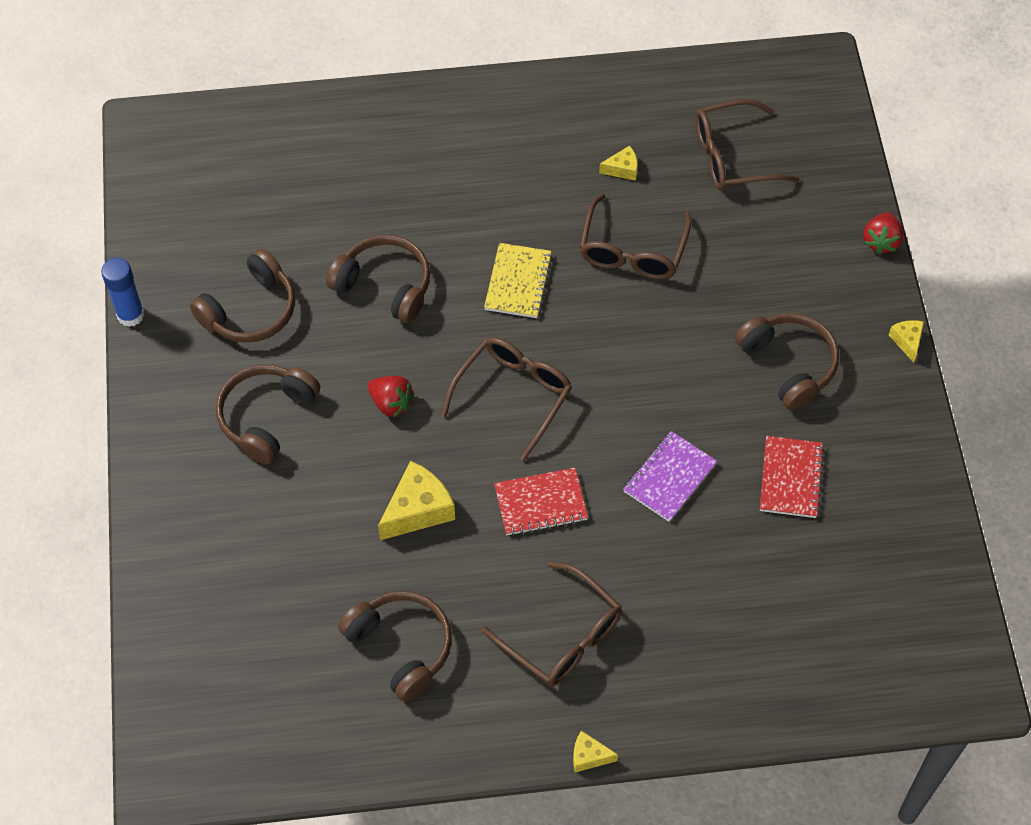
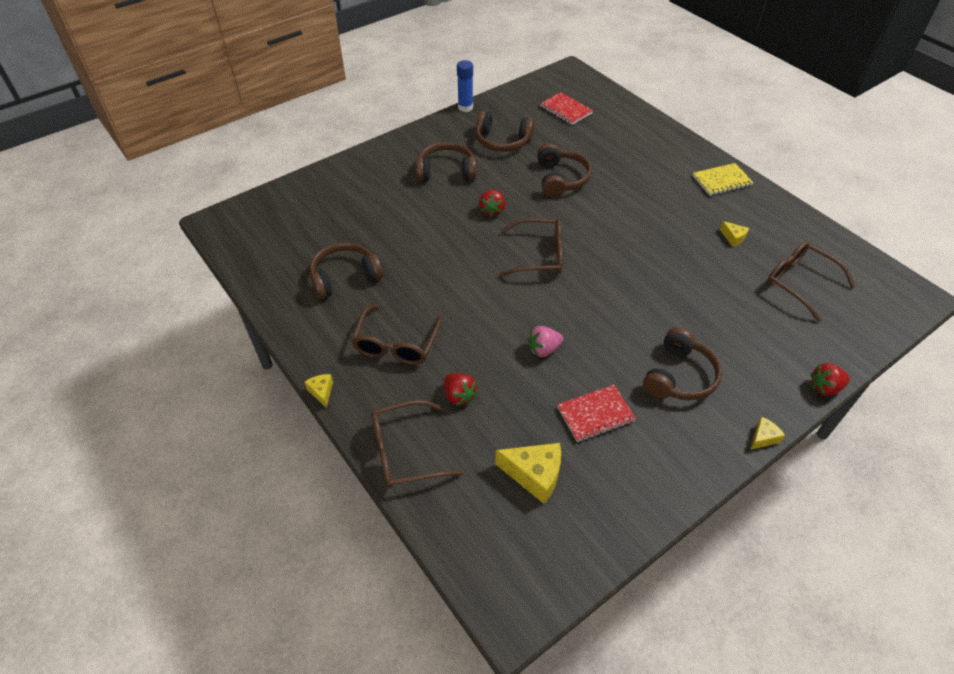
camera: 60 degrees right, 10 degrees down
brown headphones [338,591,452,702] -> brown headphones turned 135 degrees counterclockwise [310,242,383,299]
yellow cheese [378,461,455,540] -> yellow cheese moved to [495,443,561,504]
yellow notebook [484,243,553,318] -> yellow notebook moved to [693,163,754,196]
red notebook [494,468,588,536] -> red notebook moved to [540,92,593,125]
brown glasses [579,194,692,279] -> brown glasses moved to [371,400,464,488]
purple notebook [623,431,717,522] -> pink strawberry [527,326,563,357]
none -> red strawberry [444,373,478,406]

